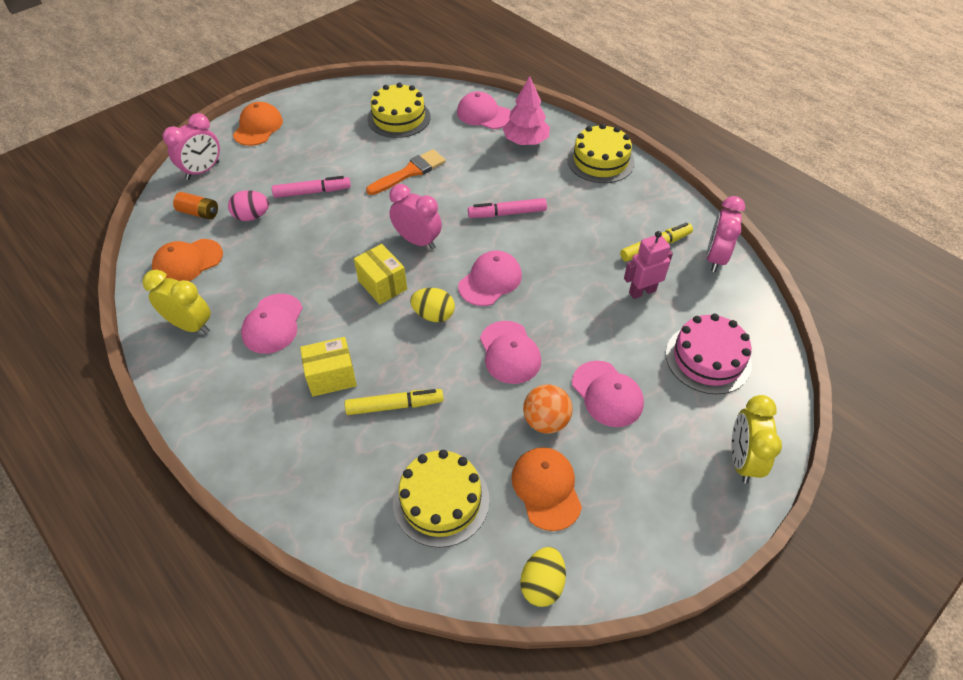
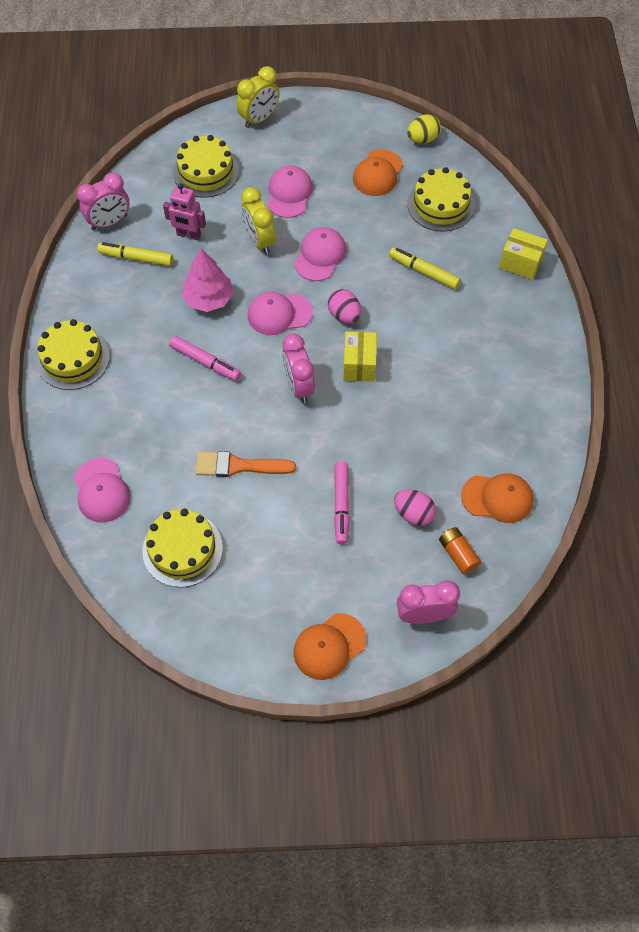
camera: 140 degrees left, 10 degrees up
yellow clock [142,270,211,334] -> yellow clock moved to [241,187,276,254]
pink cap [241,294,303,354] -> none
pink marker [272,176,351,198] -> pink marker turned 120 degrees counterclockwise [334,461,350,544]
yellow box [300,337,357,397] -> yellow box moved to [499,228,548,280]
yellow egg [410,288,455,322] -> pink egg [328,289,361,323]
pink tree [503,76,550,145] -> pink tree moved to [182,249,233,312]
orange ball [523,384,573,434] -> none
pink cake [666,314,752,394] -> yellow cake [173,135,239,198]

